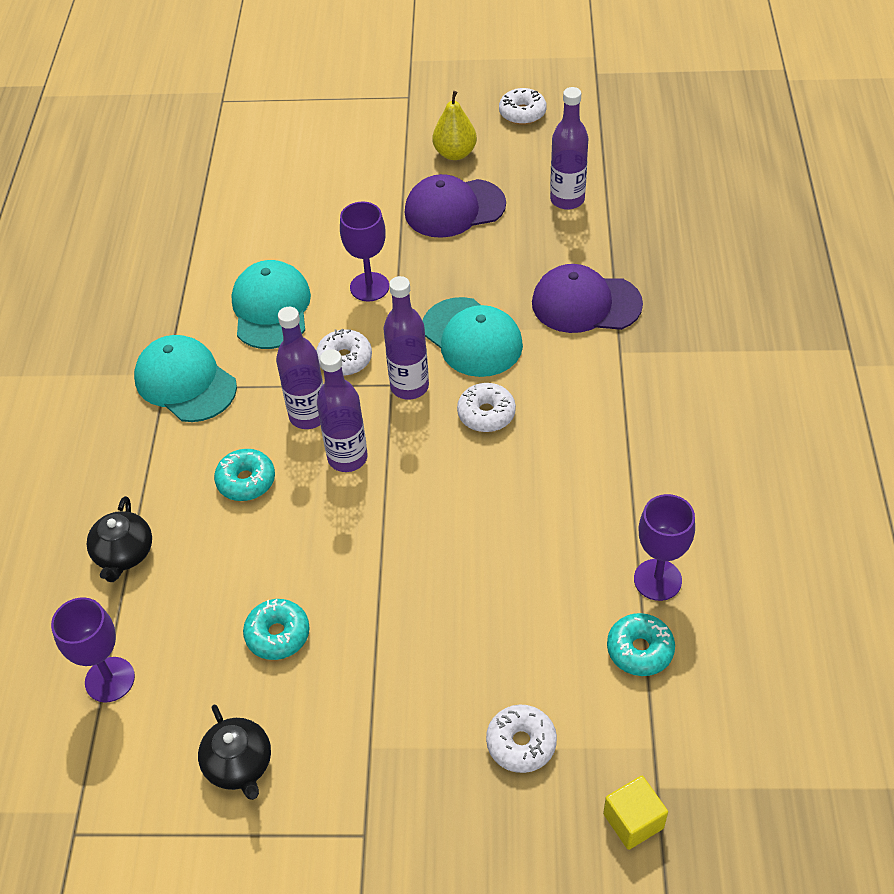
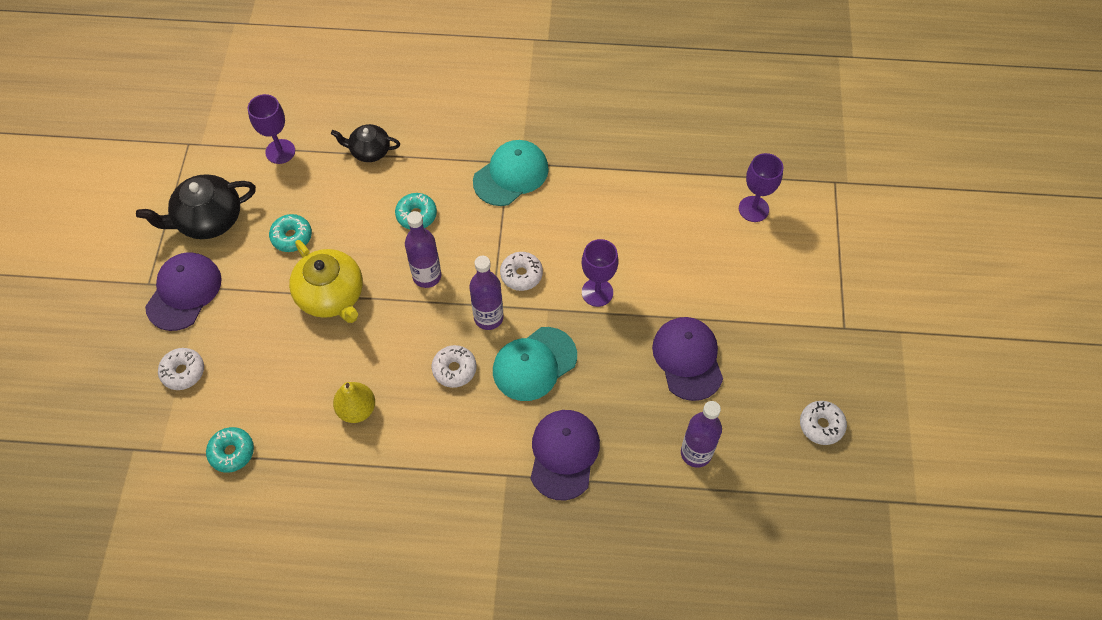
camera: 90 degrees right, 10 degrees up
black teapot [198,705,271,800] -> black teapot [136,174,256,239], size x1.62
turquoise cap [231,260,311,349] -> none
purple bottle [276,307,323,429] -> none
yellow pear [433,91,477,160] -> yellow pear moved to [333,382,375,423]
yellow cube [603,776,668,850] -> none
purple goblet [634,494,695,601] -> purple goblet moved to [739,153,783,222]
none -> purple cap [145,252,222,331]
none -> yellow teapot [289,240,363,323]

